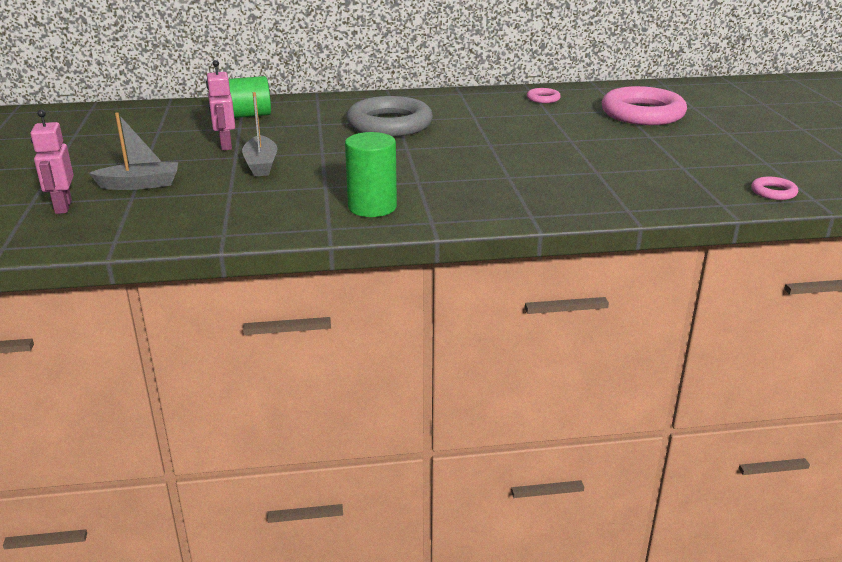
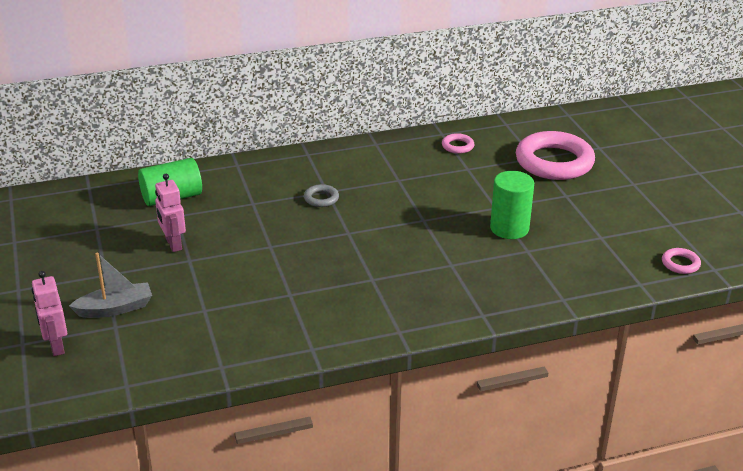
camera: 10 degrees left, 5 degrees up
grey boat [242,92,277,176] -> none
green cylinder [345,132,397,217] -> green cylinder moved to [490,171,534,239]
grey ring [347,96,433,137] -> grey ring [304,184,339,207], size x0.43

